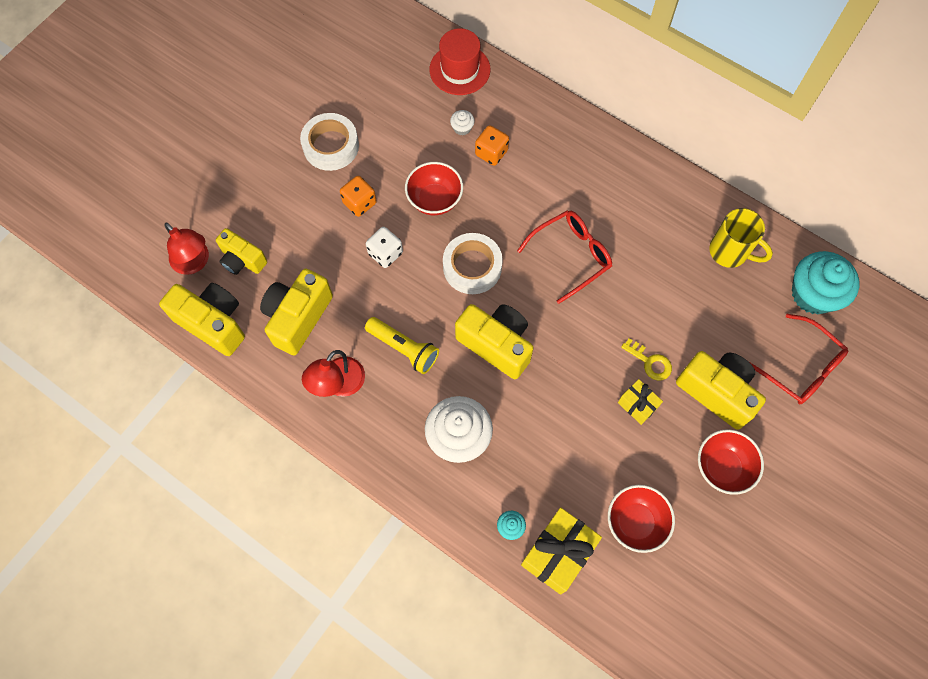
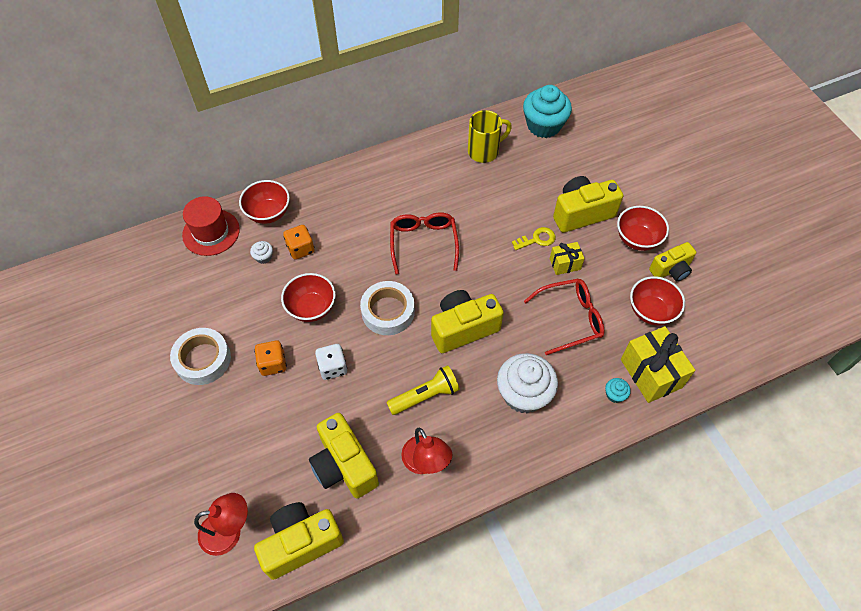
camera: 60 degrees left, 10 degrees down
yellow camera [216,228,267,275] -> yellow camera moved to [649,242,696,282]
red glasses [748,314,849,404] -> red glasses moved to [524,279,604,355]
none -> red bowl [239,180,290,224]

